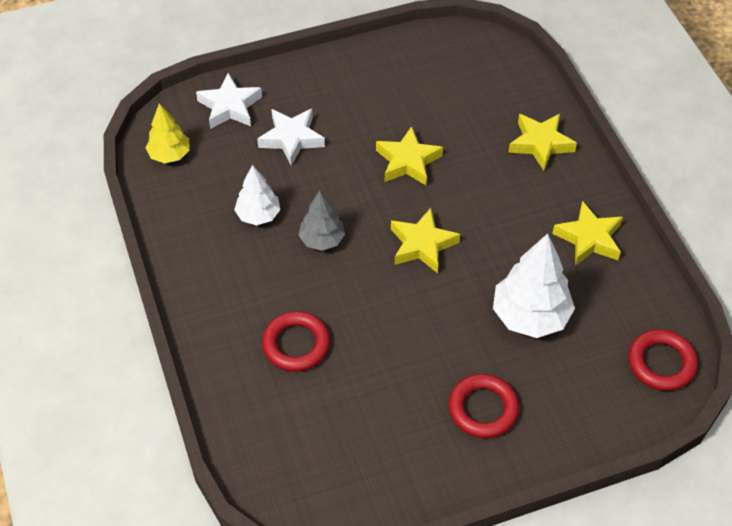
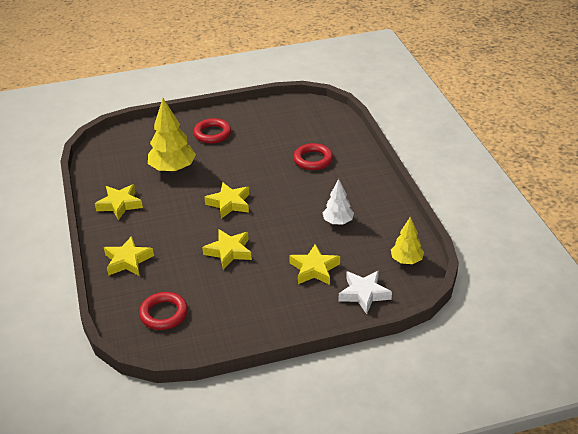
camera: 175 degrees left, 15 degrees down
white star [257,109,325,166] -> yellow star [289,244,340,285]
grey tree [298,190,345,251] -> none
white tree [493,233,575,338] -> yellow tree [148,98,196,173]
red ring [628,329,698,391] -> red ring moved to [139,292,188,330]

